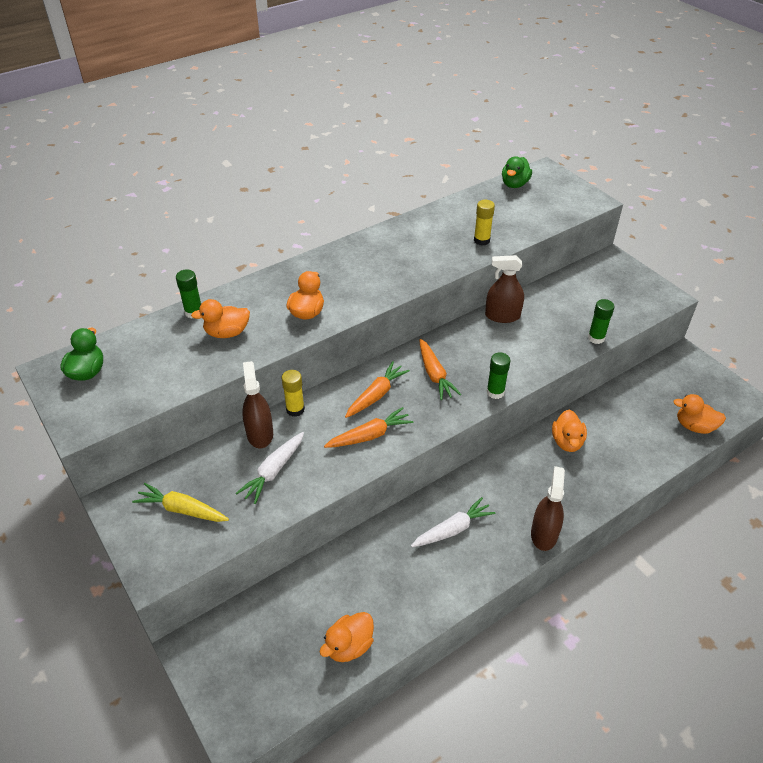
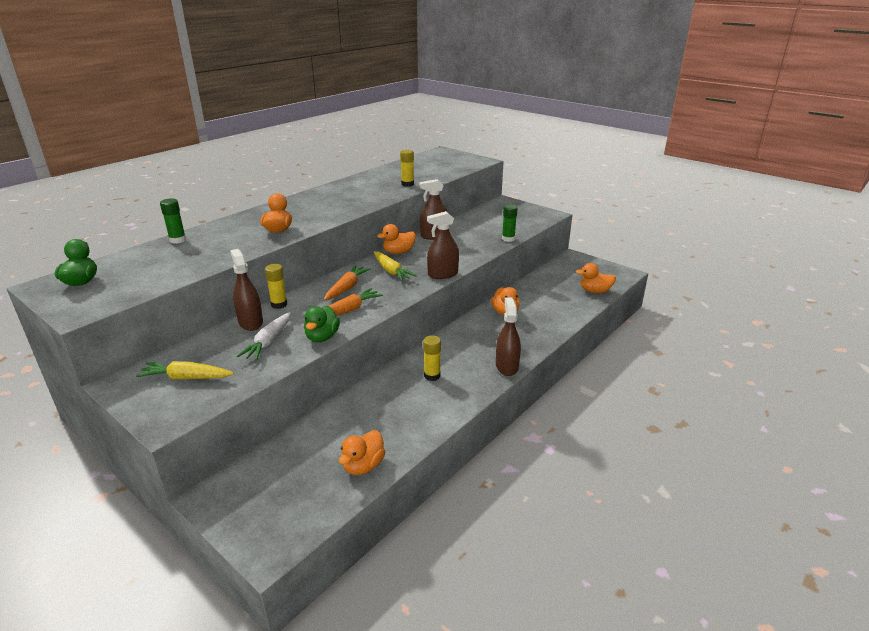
camera: 15 degrees left, 15 degrees down
orange duck [191,299,250,338] -> orange duck moved to [377,224,416,254]
white carrot [411,497,496,547] -> yellow glue stick [423,335,441,381]
orange carrot [419,339,461,400] -> yellow carrot [374,251,417,281]
green glue stick [486,352,510,399] -> brown spray bottle [427,211,459,279]
green duck [502,156,532,188] -> green duck moved to [304,306,340,342]

